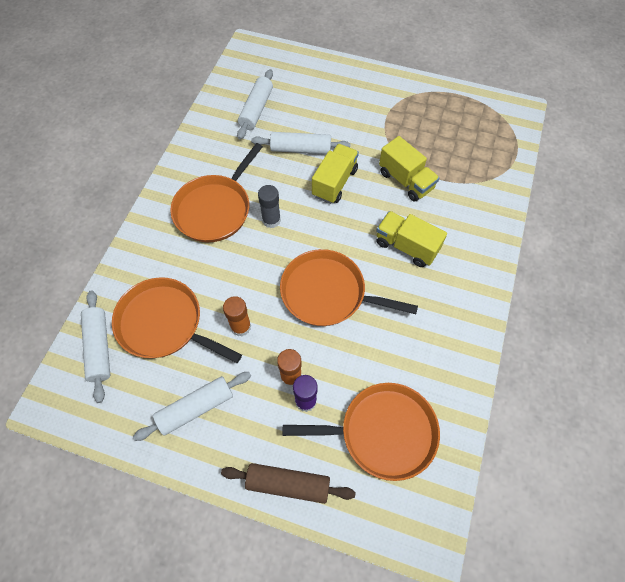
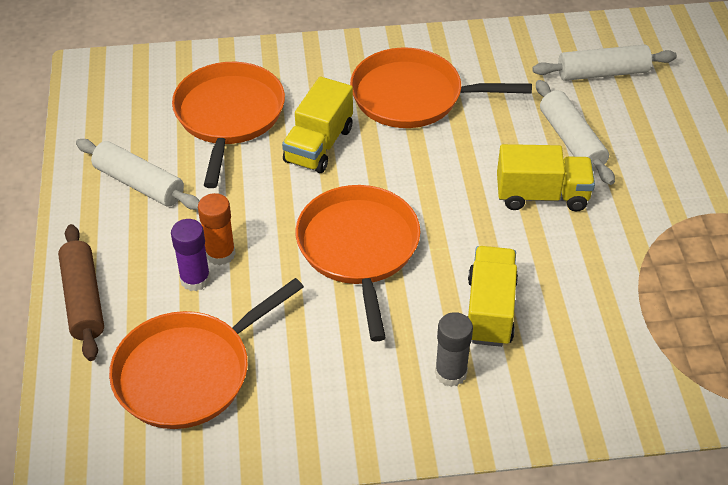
camera: 65 degrees right, 15 degrees down
white rolling pin [81,290,110,403] -> none
orange glue stick [223,296,251,336] -> none
grey glue stick [258,185,281,228] -> grey glue stick moved to [435,312,473,387]
orange pan [283,383,440,481] -> orange pan turned 75 degrees clockwise [109,278,304,429]
yellow truck [379,136,439,202] -> yellow truck moved to [282,77,353,173]

